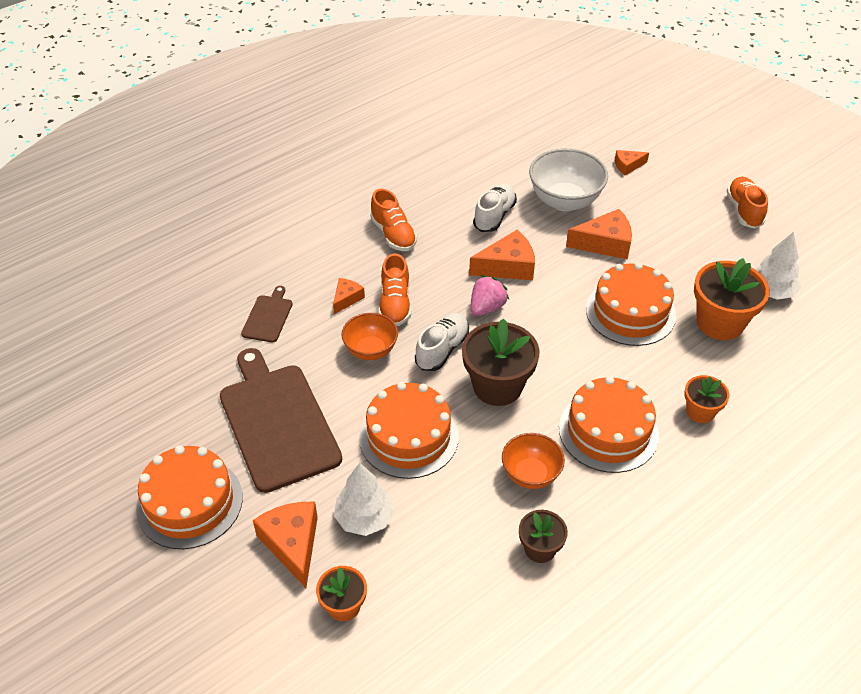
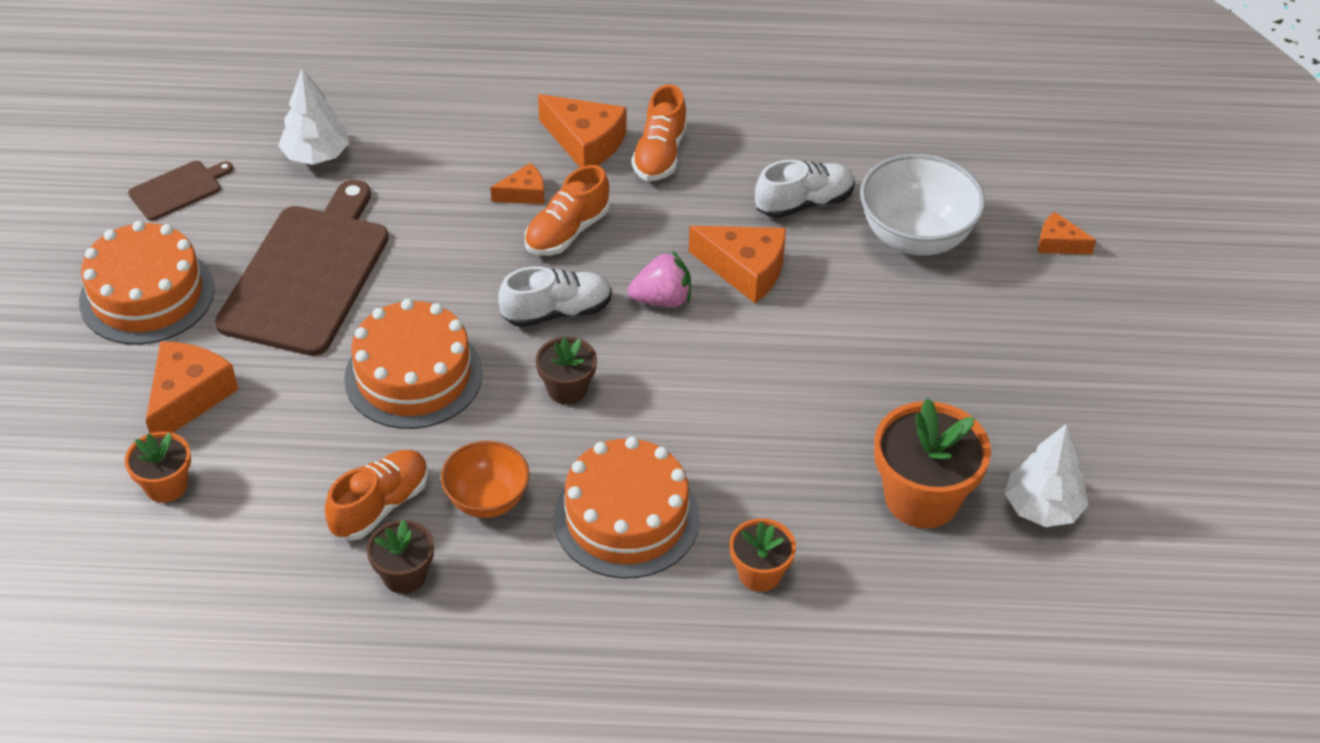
camera: 40 degrees right, 0 degrees up
brown cutting board [241,286,293,343] -> brown cutting board moved to [128,161,233,221]
white tree [334,463,395,536] -> white tree moved to [278,68,349,165]
orange bowl [342,313,398,360] -> none
brown flower pot [462,318,539,406] -> brown flower pot [536,337,597,405], size x0.56
orange cheese [566,209,632,260] -> orange cheese moved to [538,94,626,168]
orange cake [586,262,676,346] -> none
orange shoe [727,177,768,229] -> orange shoe moved to [325,450,428,541]

